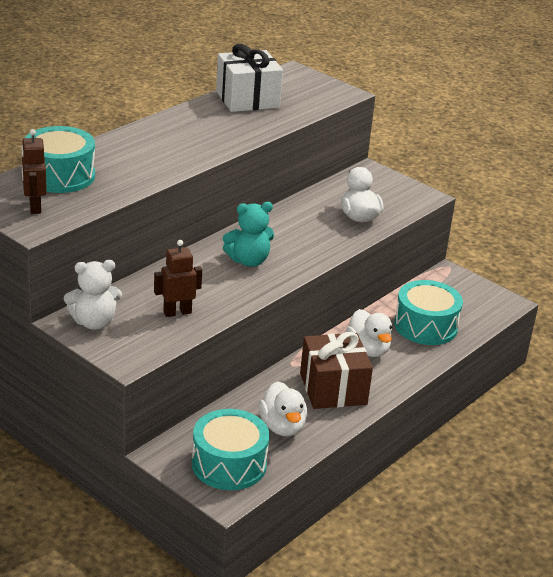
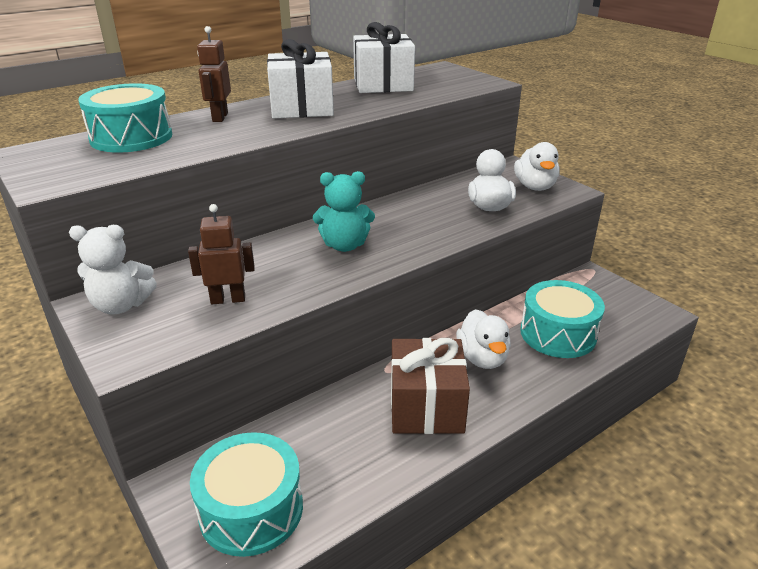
camera: 15 degrees right, 0 degrees up
brown robot [21,129,47,214] -> brown robot moved to [197,26,231,122]
white duck [259,381,307,436] -> white duck moved to [514,142,560,191]
none -> white gift [267,39,334,119]

